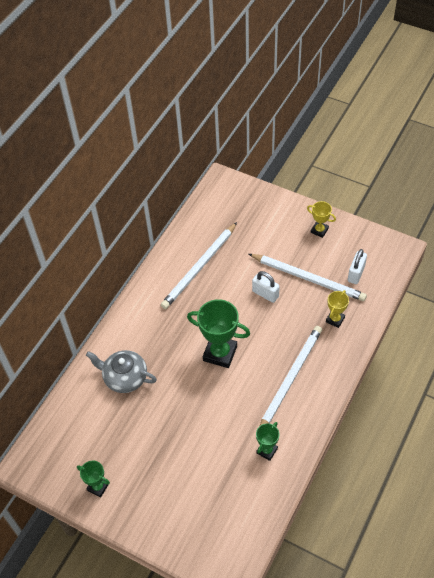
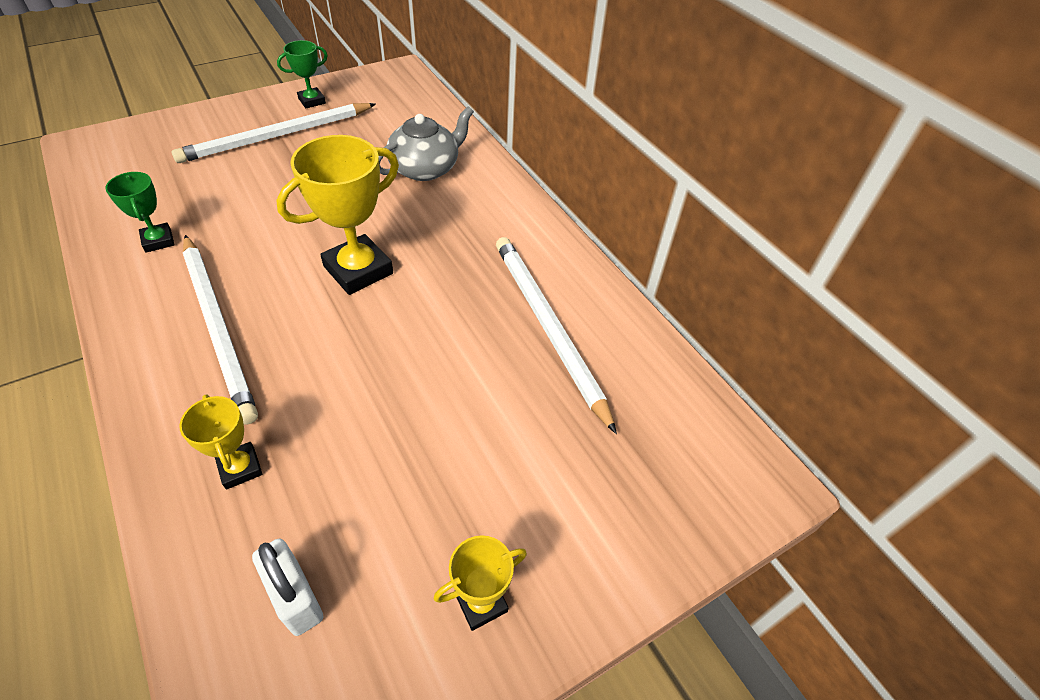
camera: 115 degrees right, 5 degrees down
green trophy [187,299,250,368] -> yellow trophy [276,135,399,295]
white pencil [249,254,367,301] -> white pencil moved to [172,103,376,163]
white padlock [252,271,280,303] -> none

